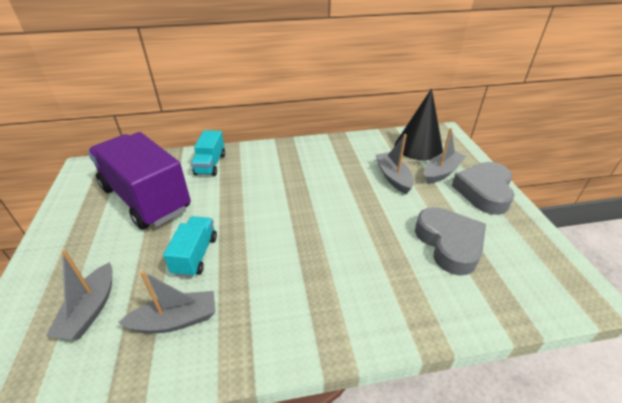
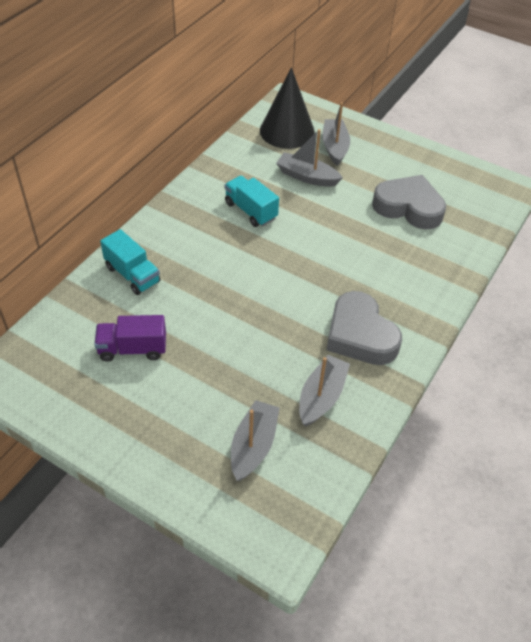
camera: 50 degrees left, 10 degrees up
grey boat [46,250,113,339] -> grey boat turned 120 degrees counterclockwise [231,400,280,481]
purple truck [88,132,191,230] -> purple truck [94,315,166,362], size x0.48
turquoise truck [163,216,217,277] -> turquoise truck moved to [225,176,279,227]
grey heart [452,162,515,215] -> grey heart moved to [327,291,402,365]

